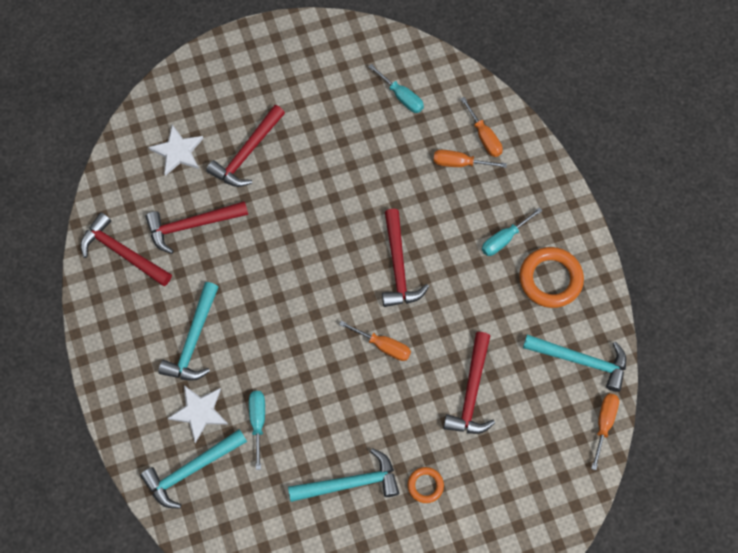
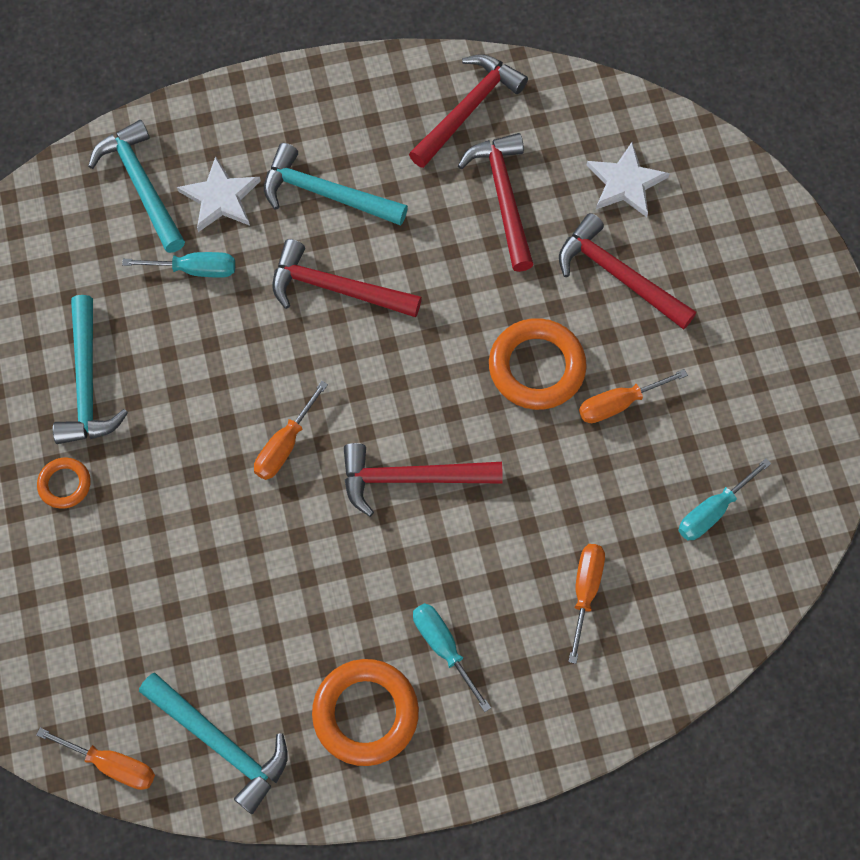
camera: 95 degrees right, 0 degrees up
red hammer [443,332,495,434] -> red hammer moved to [272,239,422,317]
orange screwdriver [460,97,503,157] -> orange screwdriver moved to [579,369,688,423]
turquoise hammer [523,335,626,392] -> turquoise hammer turned 75 degrees counterclockwise [139,673,288,814]
none -> orange ring [489,318,587,410]

